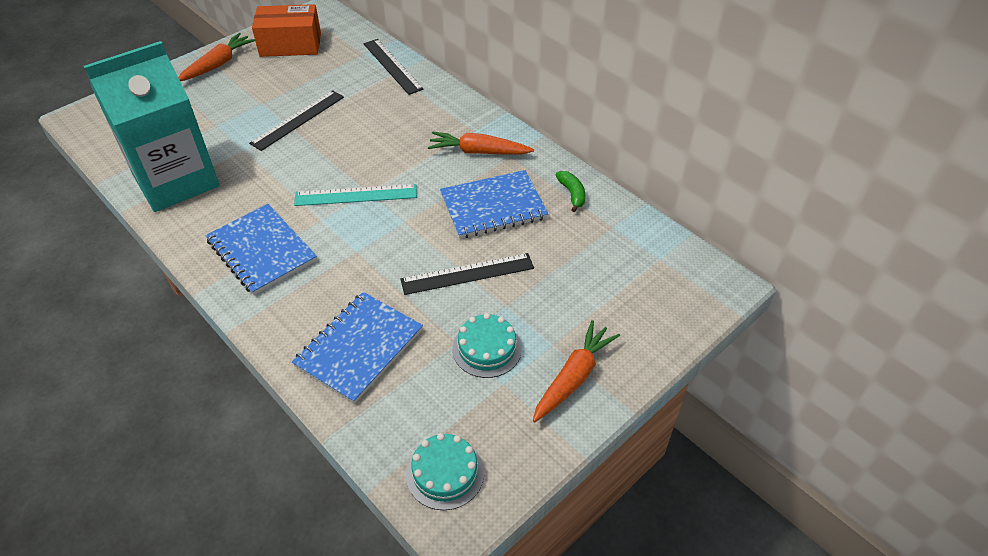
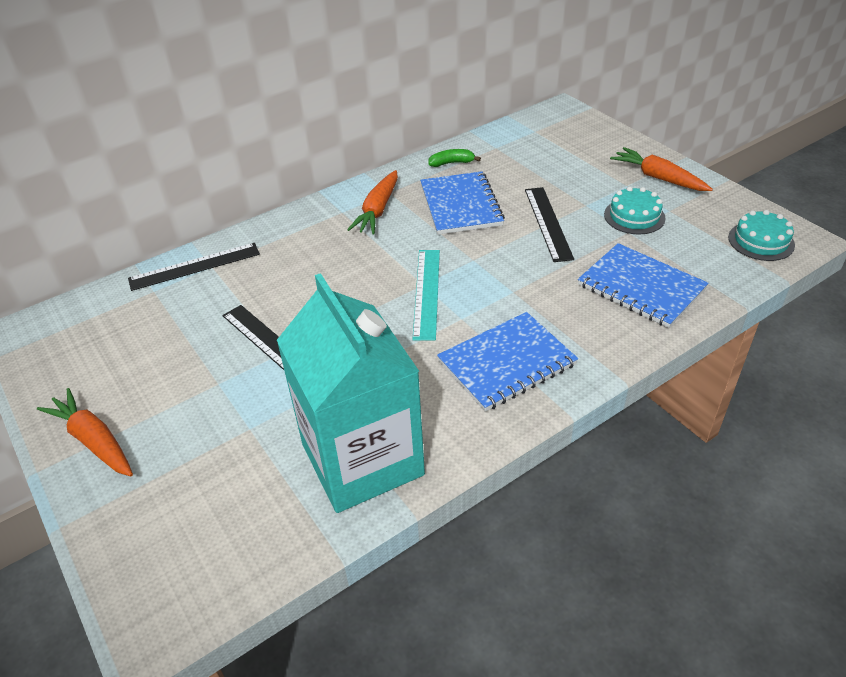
camera: 80 degrees left, 5 degrees down
orange box [252,4,321,57] -> none

